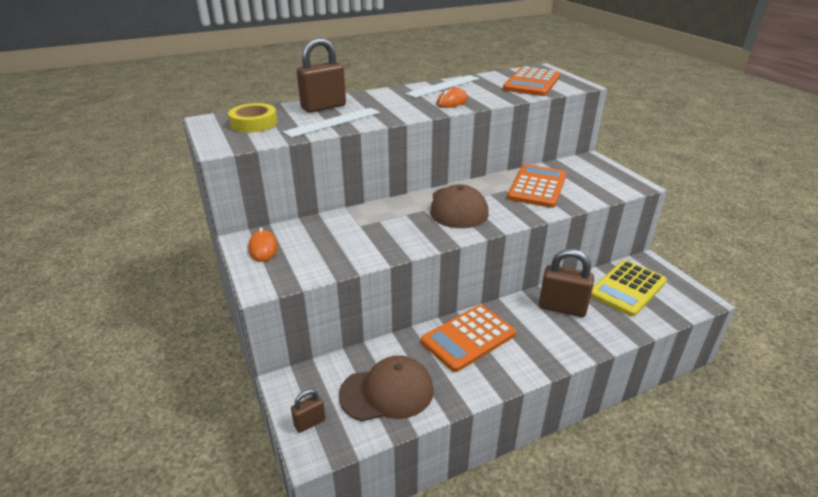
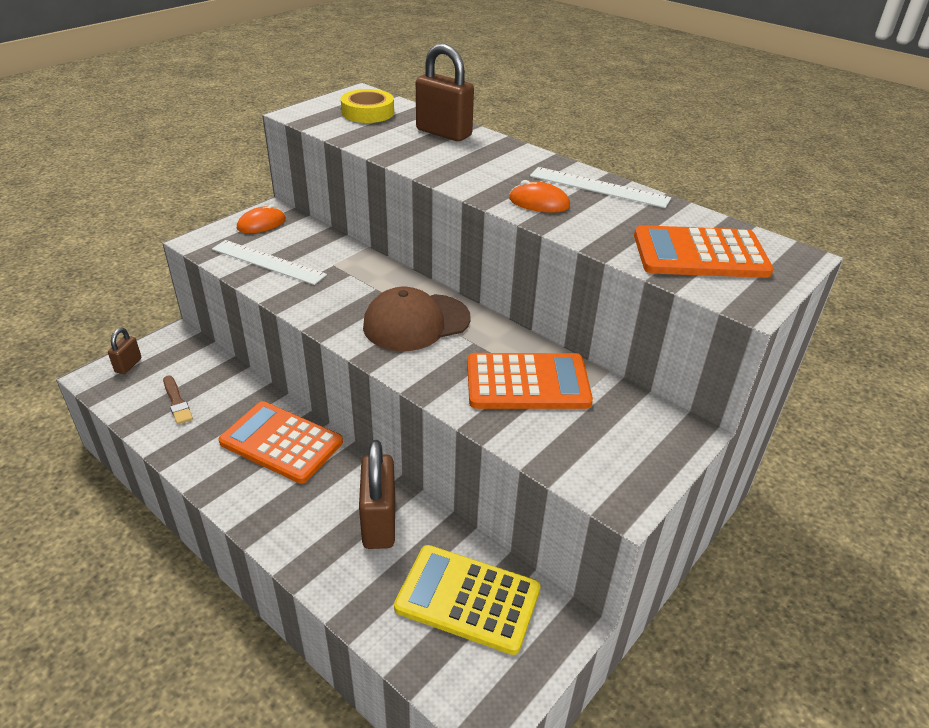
camera: 65 degrees right, 5 degrees up
white ruler [283,108,380,138] -> white ruler moved to [212,240,327,285]
brown padlock [291,389,325,433] -> brown padlock turned 75 degrees clockwise [108,328,141,374]
brown cap [339,355,434,421] -> brown brush [163,376,193,424]

